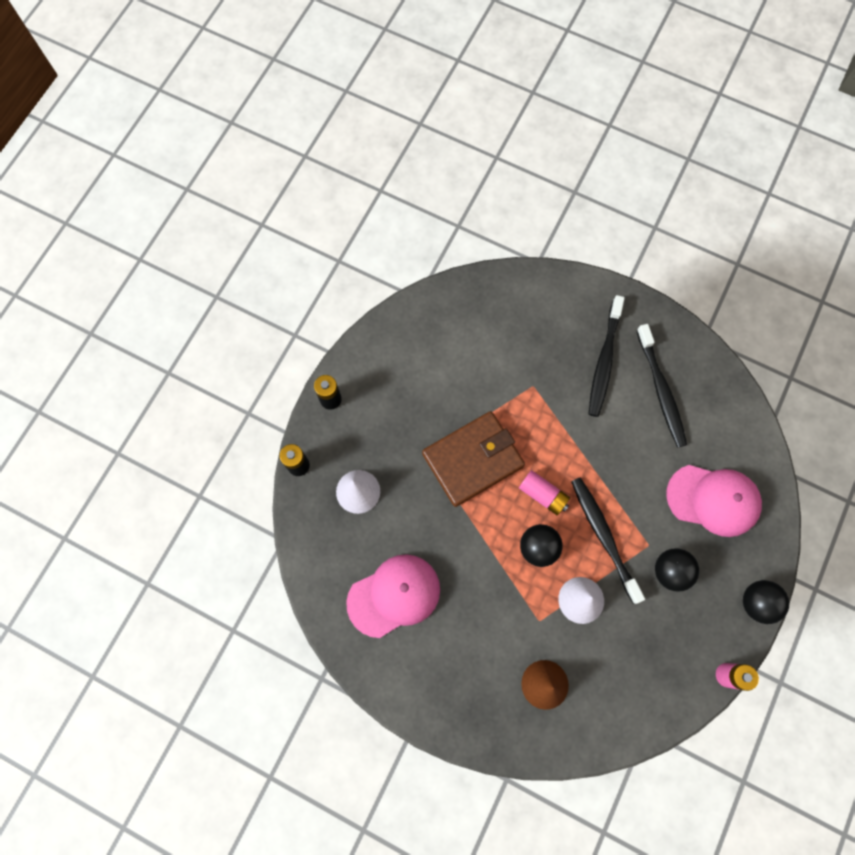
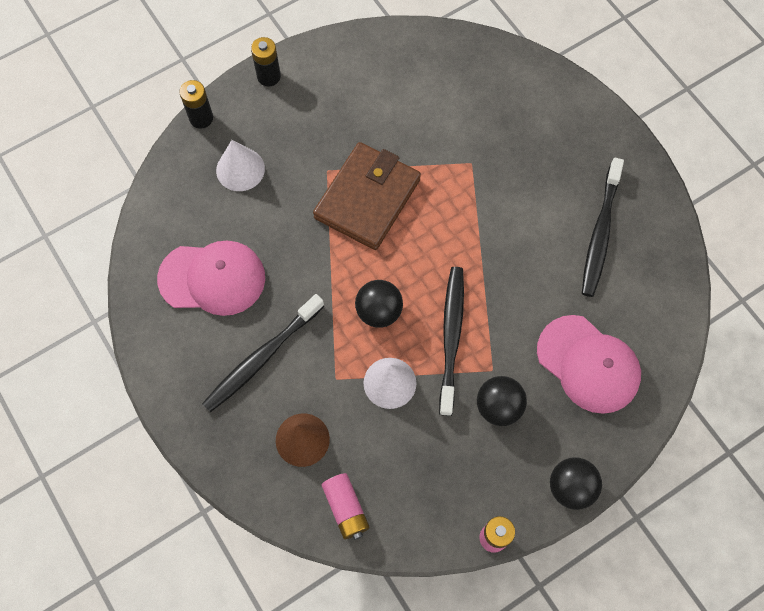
camera: 30 degrees right, 5 degrees down
brown wallet [422,411,525,507] -> brown wallet turned 60 degrees counterclockwise [313,142,421,250]
pink battery [519,470,570,515] -> pink battery moved to [321,473,370,540]
black toothbrush [589,295,625,417] -> black toothbrush moved to [202,294,324,412]

